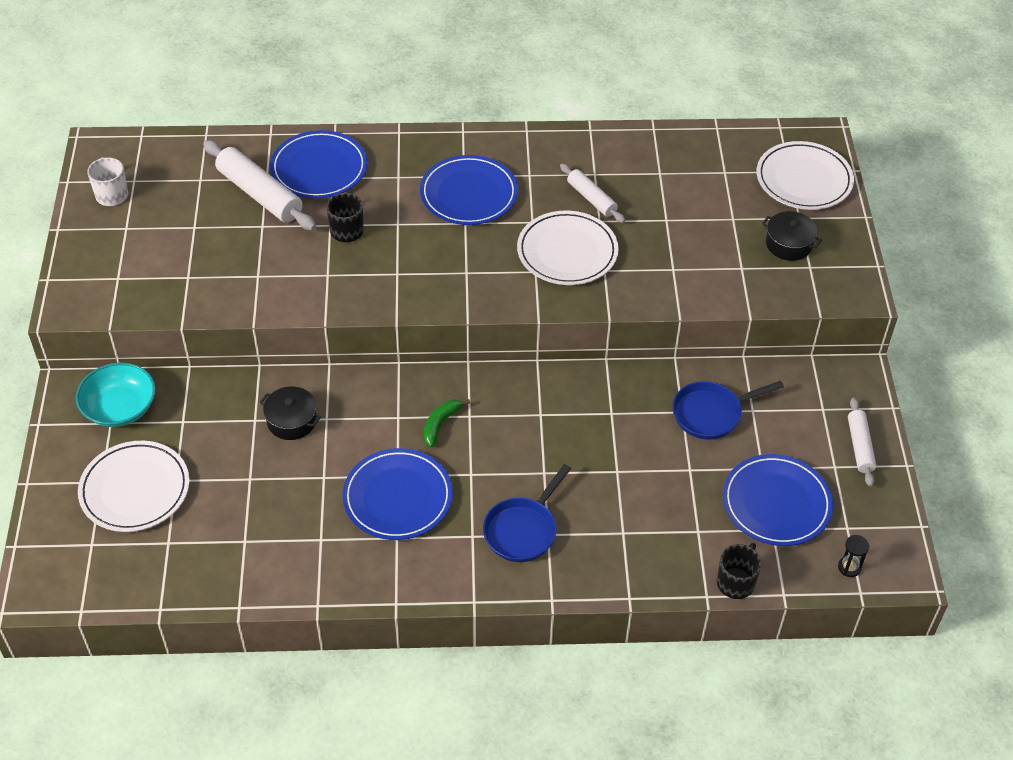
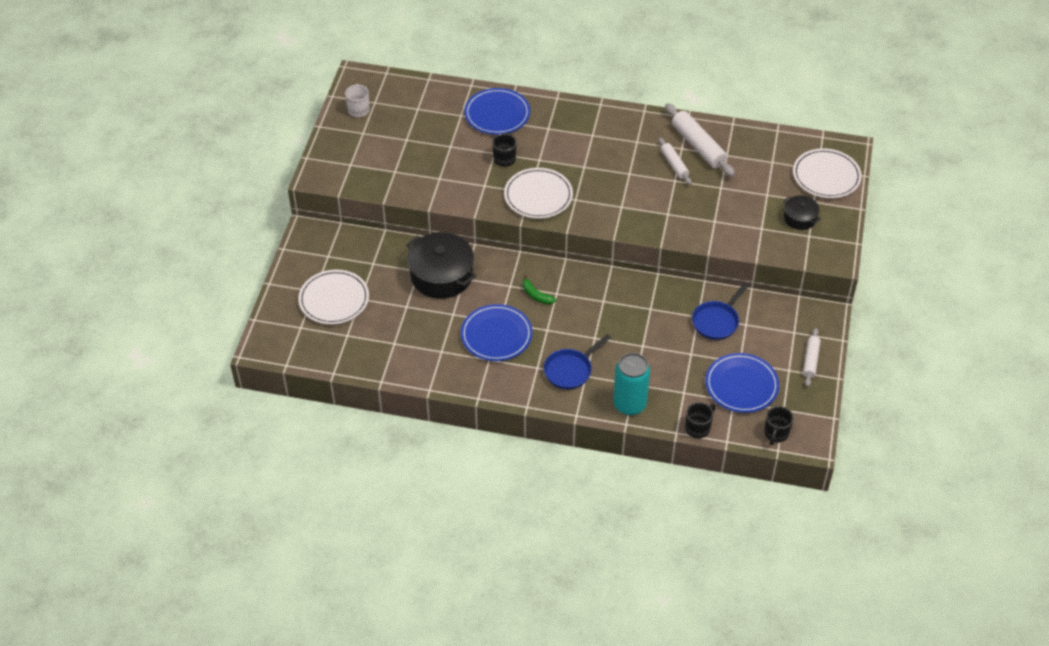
camera: 15 degrees right, 0 degrees up
turquoise bowl [76,362,156,427] -> none
white rolling pin [203,140,316,231] -> white rolling pin moved to [665,103,735,177]
black pot [260,386,321,440] -> black pot [406,232,476,299], size x1.91
blue plate [420,155,518,225] -> none
green banana [423,399,470,447] -> green banana turned 90 degrees counterclockwise [523,274,556,305]
white plate [517,211,619,285] -> white plate moved to [504,168,573,219]
blue pan [672,381,784,439] -> blue pan turned 45 degrees counterclockwise [692,282,749,340]
black hourglass [838,535,869,577] -> black mug [764,406,794,445]
none -> turquoise can [613,353,650,415]

